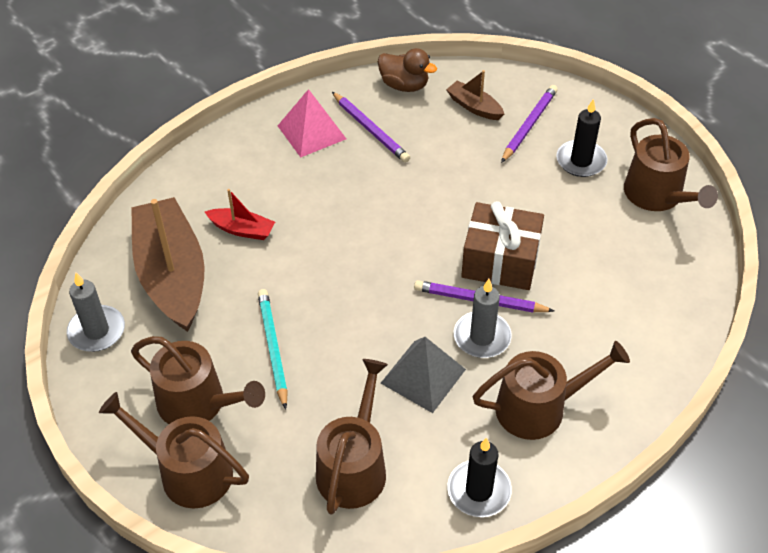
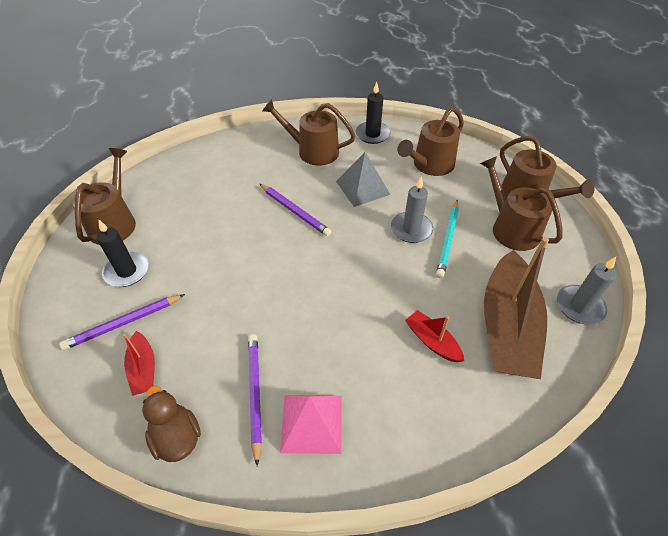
camera: 150 degrees left, 0 degrees up
brown boat [446,70,504,120] -> red boat [123,331,155,396]
grey candle [454,279,512,358] -> grey candle moved to [391,177,433,243]
brown gift [461,201,544,290] -> none

